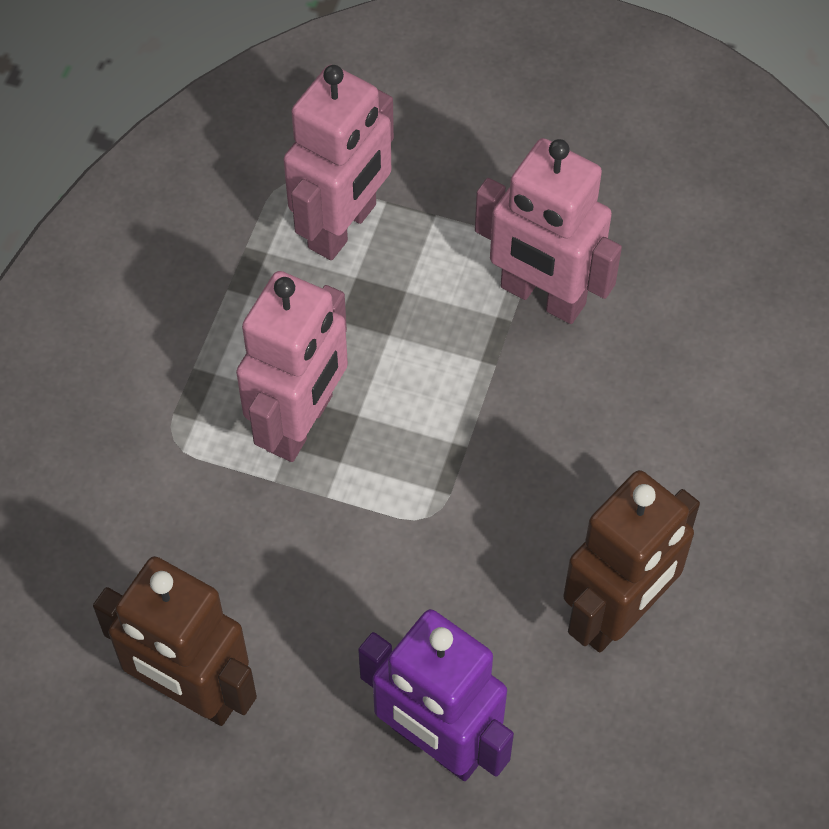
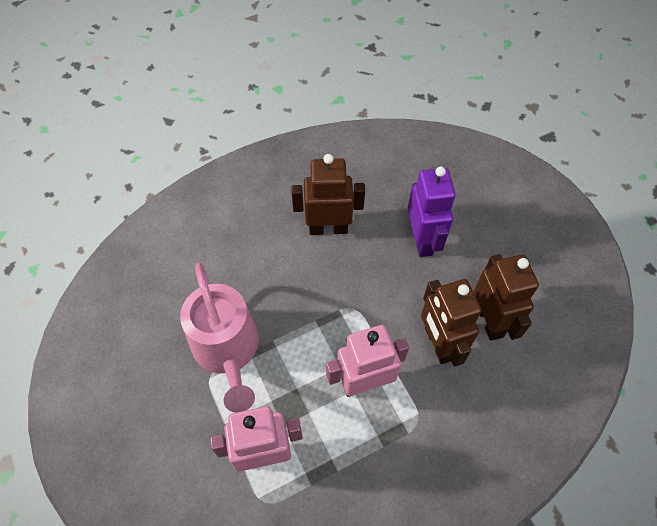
camera: 135 degrees left, 0 degrees up
pink robot [475,138,622,324] -> pink watering can [180,263,259,413]
none -> brown robot [421,279,482,367]

